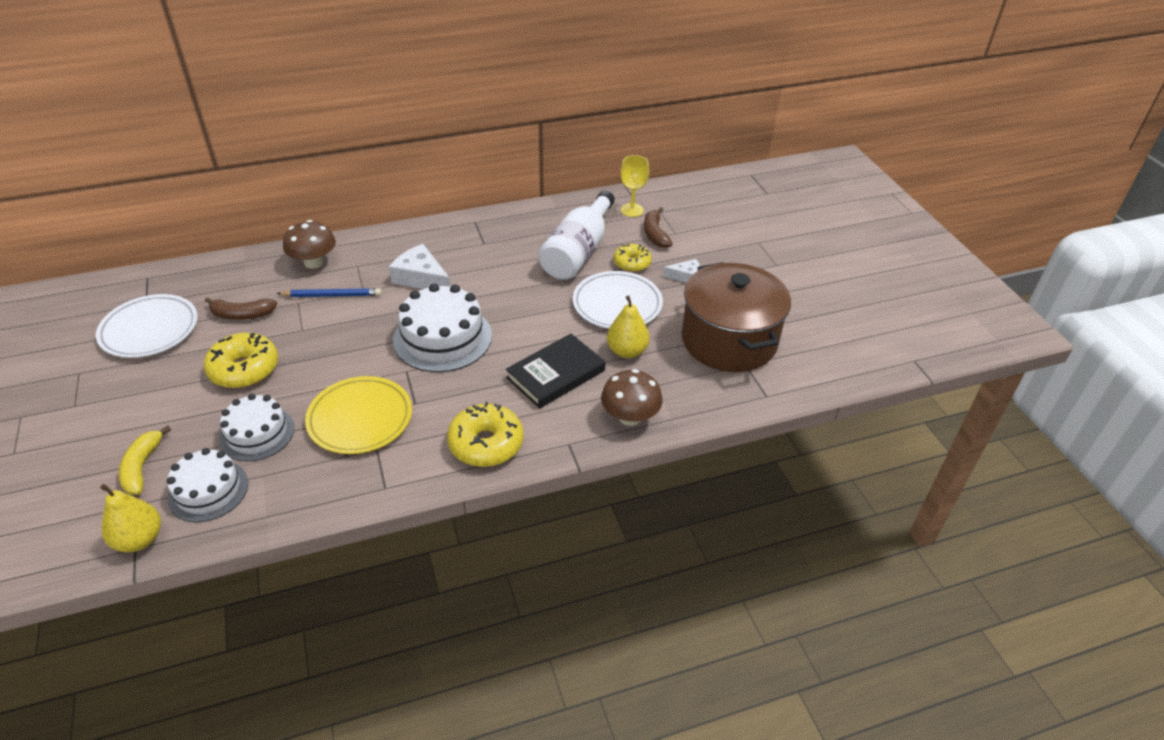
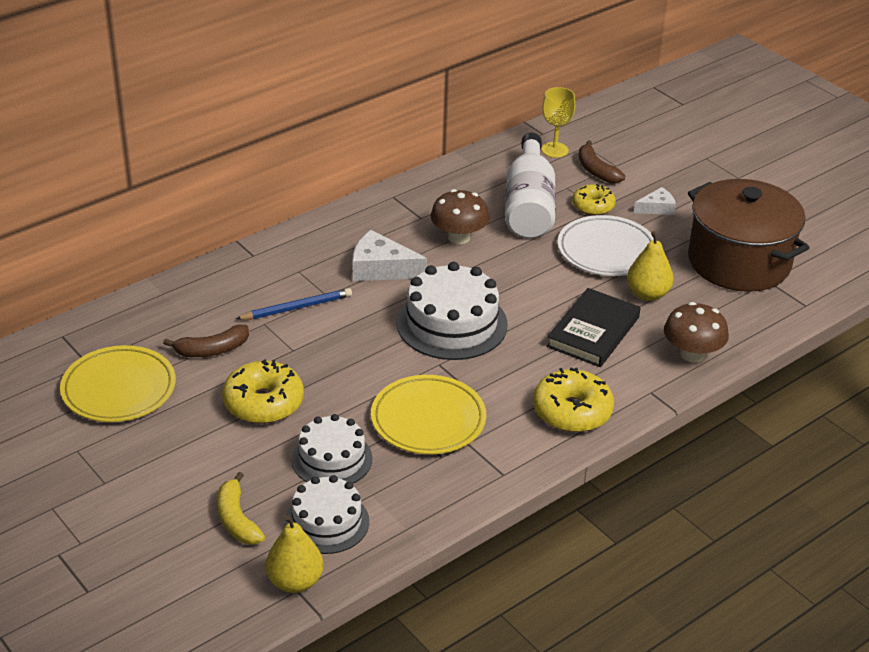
camera: 20 degrees left, 5 degrees down
white plate [96,294,198,358] -> yellow plate [60,345,176,422]
brown mushroom [283,220,336,269] -> brown mushroom moved to [431,189,490,244]

